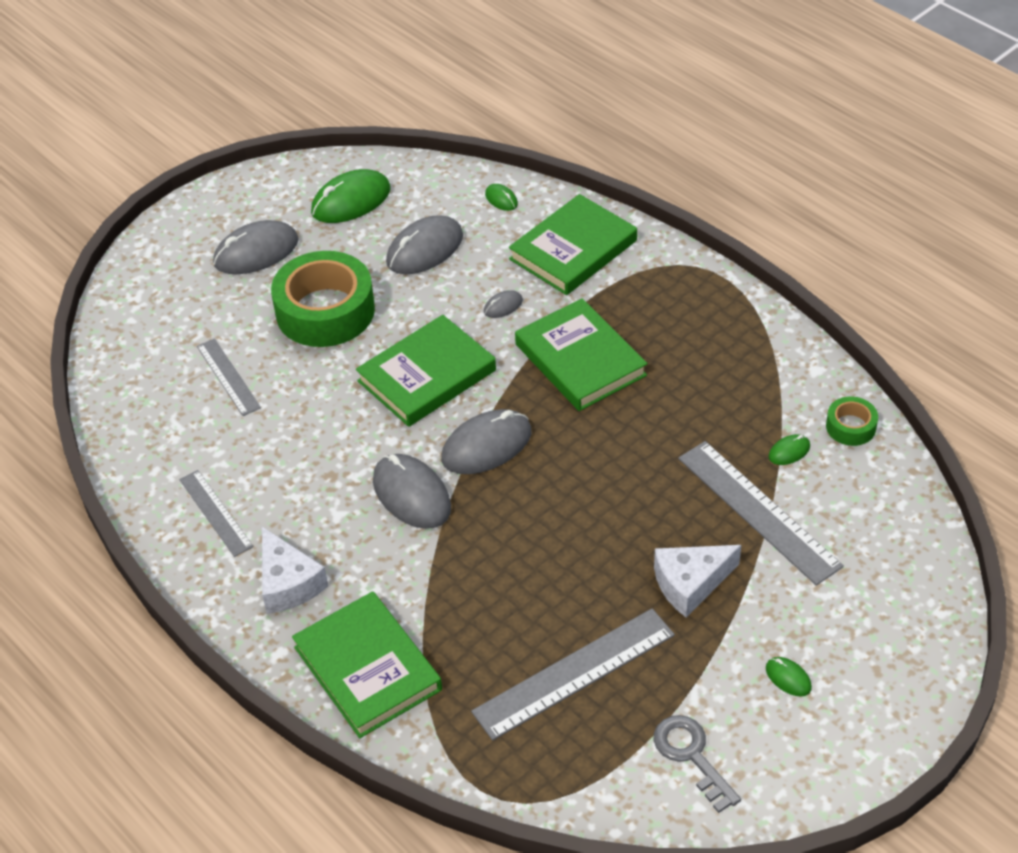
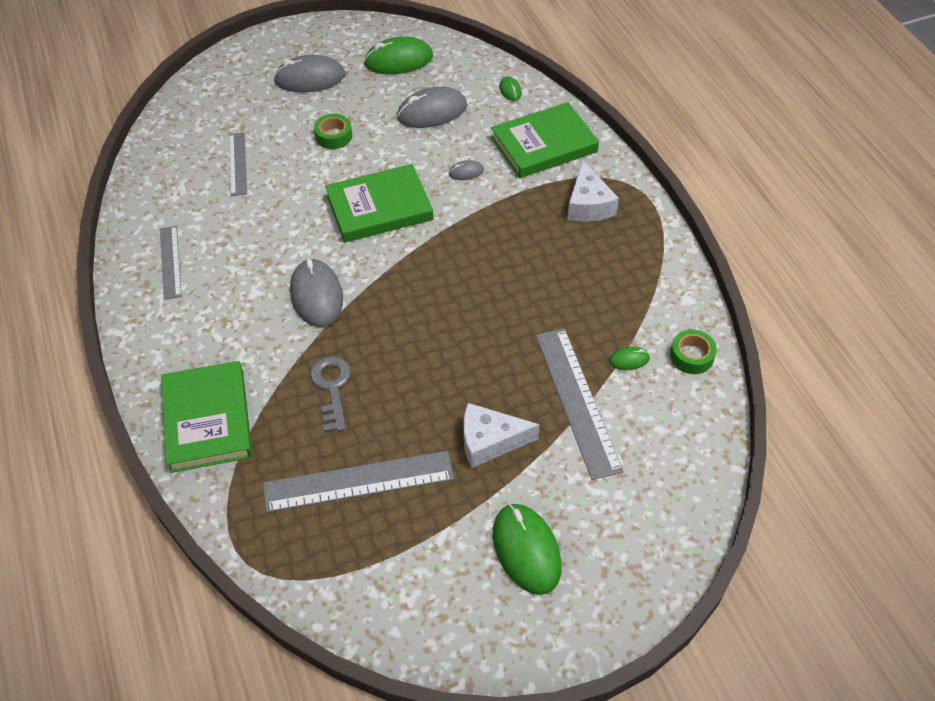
camera: 20 degrees right, 5 degrees up
white cheese [262,527,328,614] -> white cheese moved to [567,160,619,222]
green tape [271,251,375,347] -> green tape [314,114,352,149], size x0.46
grey mouse [441,409,531,474] -> none
green book [515,298,648,411] -> none
grey key [653,715,741,813] -> grey key moved to [310,356,351,432]
green mouse [766,657,812,696] -> green mouse [493,504,562,595], size x2.12

